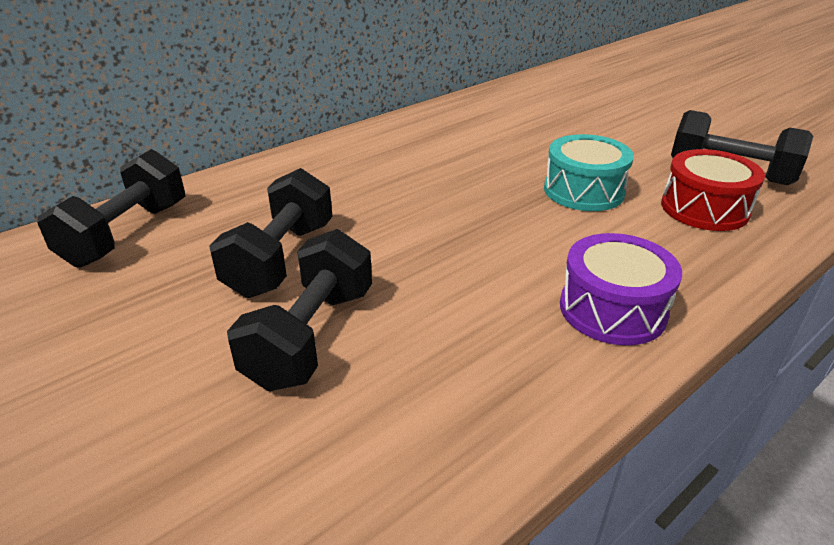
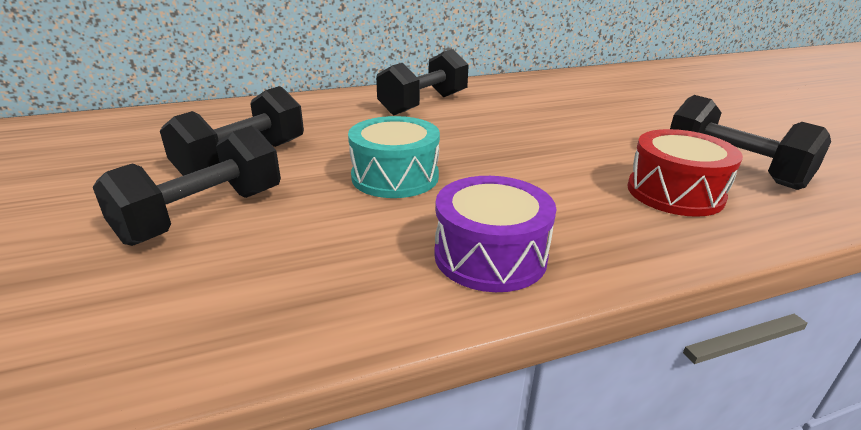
camera: 20 degrees right, 5 degrees down
black dumbbell [37,149,185,268] -> black dumbbell moved to [376,49,469,116]
turquoise drum [544,134,634,211] -> turquoise drum moved to [348,116,440,198]

